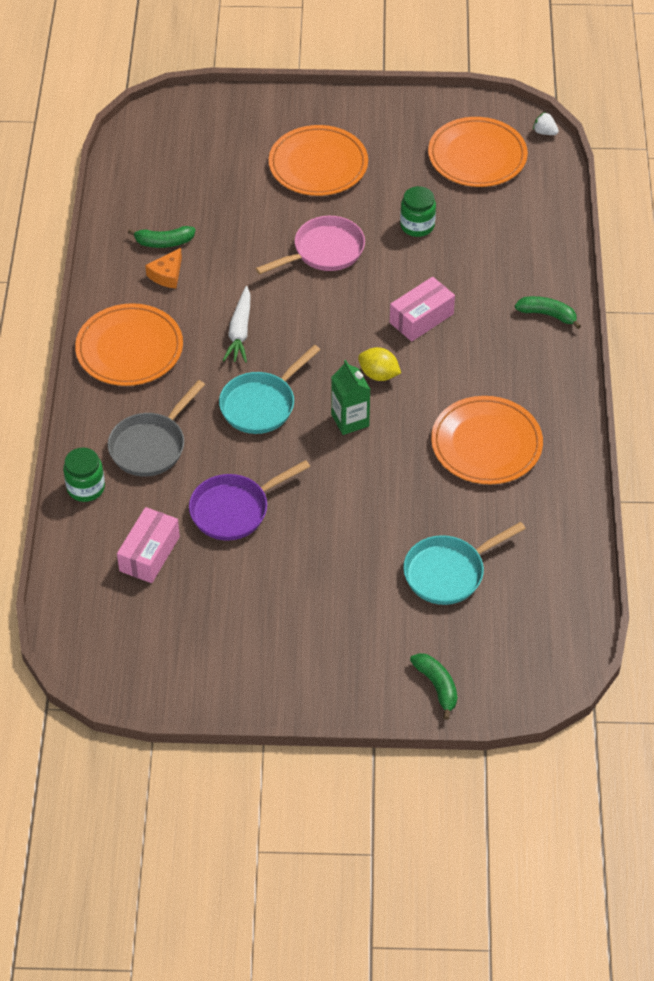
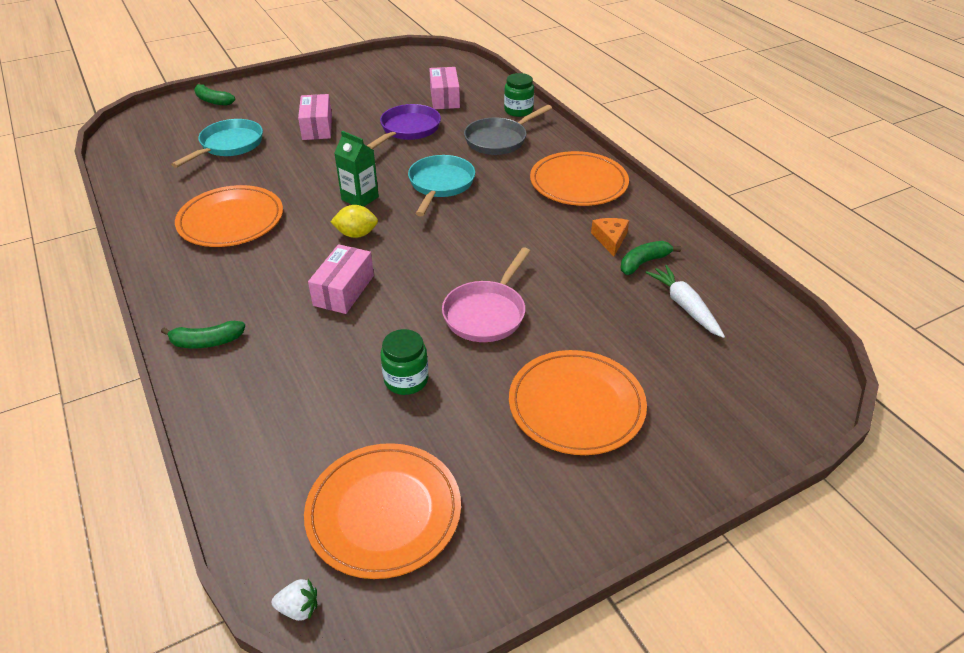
camera: 150 degrees right, 10 degrees down
grey pan [108,380,205,477] -> grey pan turned 135 degrees counterclockwise [464,105,552,155]
white carrot [223,286,251,363] -> white carrot moved to [646,265,725,338]
none -> pink box [298,94,332,140]

